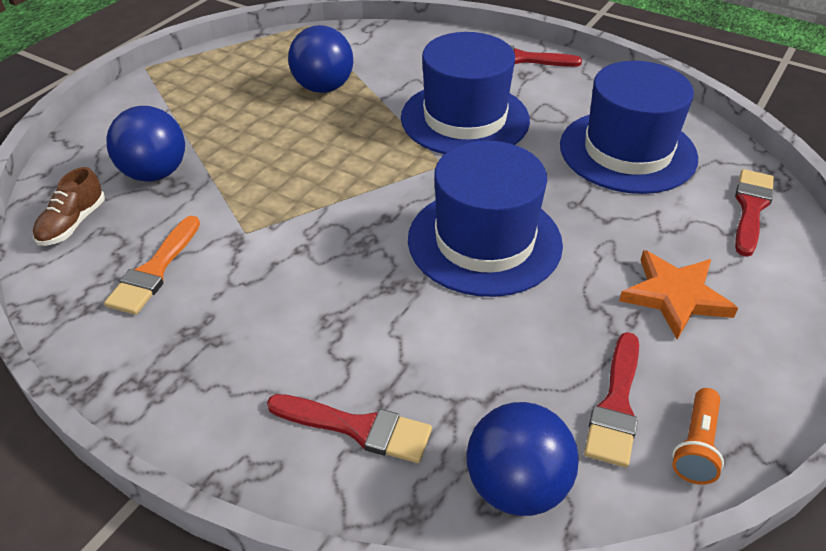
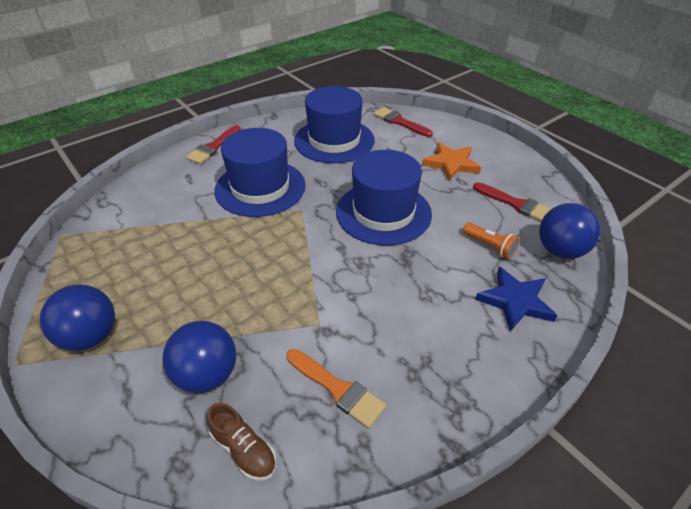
camera: 70 degrees left, 0 degrees up
red brush [267,394,432,463] -> blue star [475,267,557,332]
blue ball [288,25,353,93] -> blue ball moved to [40,284,115,351]
orange flashlight [672,388,724,485] -> orange flashlight moved to [463,222,519,259]

